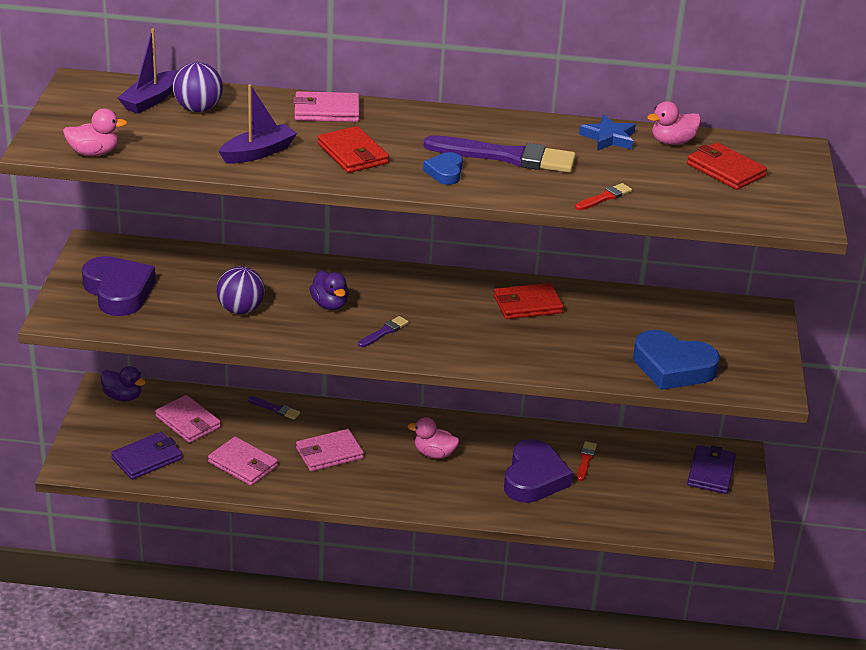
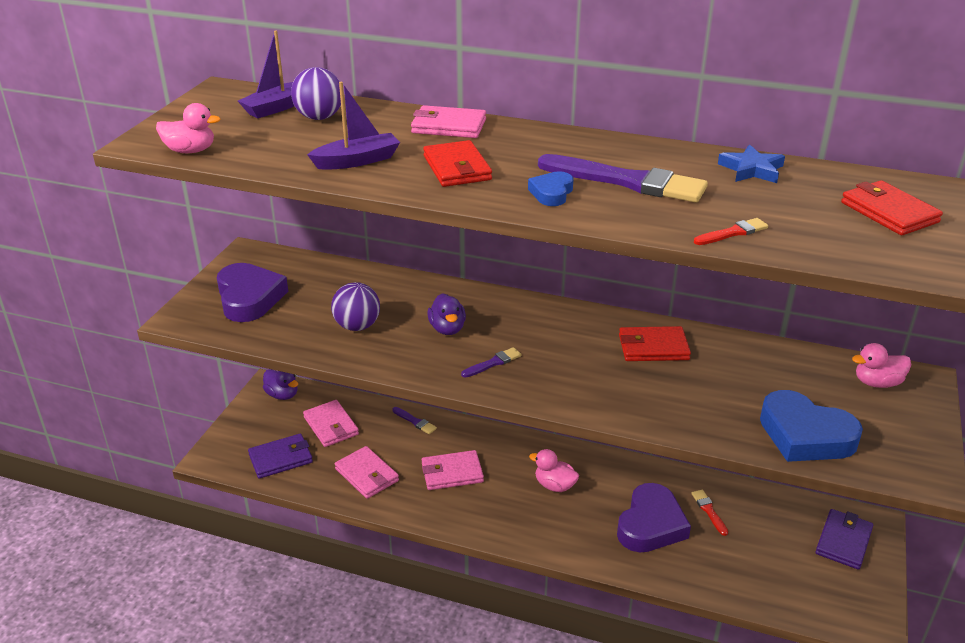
camera: 15 degrees right, 0 degrees up
red brush [577,441,597,481] -> red brush turned 45 degrees counterclockwise [691,490,728,536]
pink duck [647,101,701,145] -> pink duck moved to [852,343,912,388]

